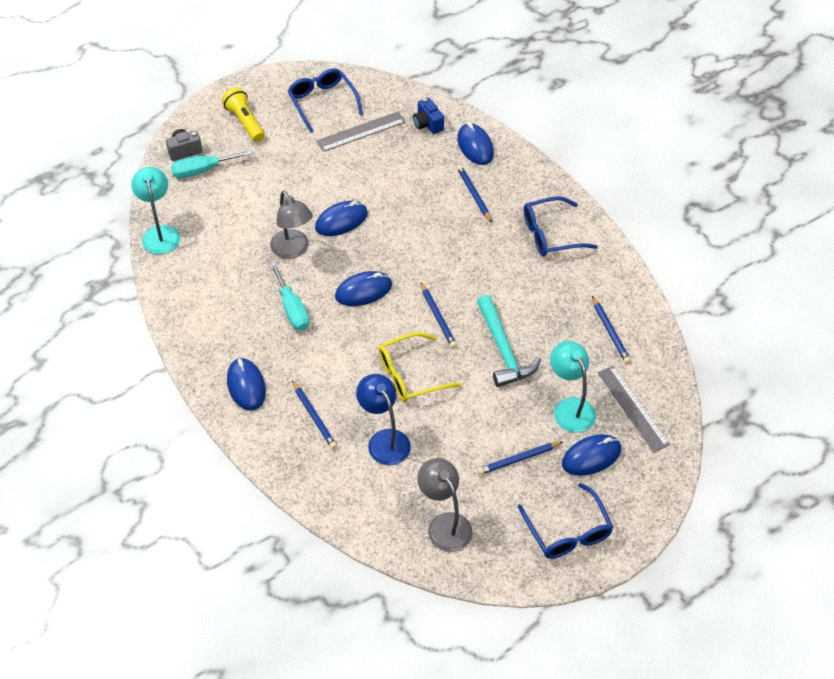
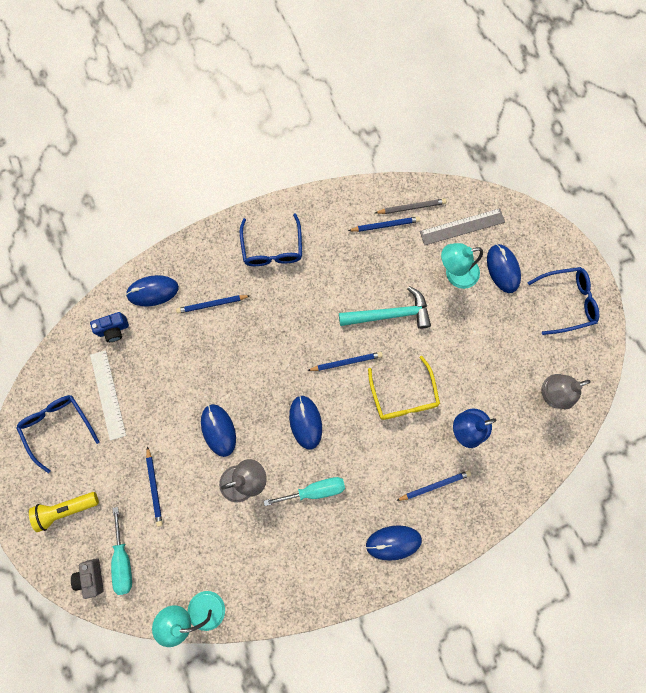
camera: 80 degrees left, 25 degrees up
blue glasses [288,68,363,133] -> blue glasses turned 75 degrees clockwise [16,395,100,473]
grey ruler [316,112,405,152] -> white ruler [90,350,126,441]
blue pencil [477,442,563,475] -> blue pencil moved to [146,446,163,527]
none -> grey pencil [375,198,446,214]

